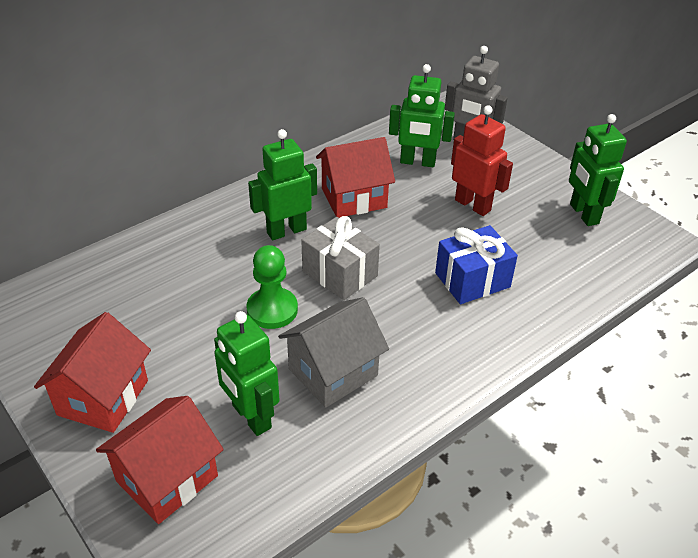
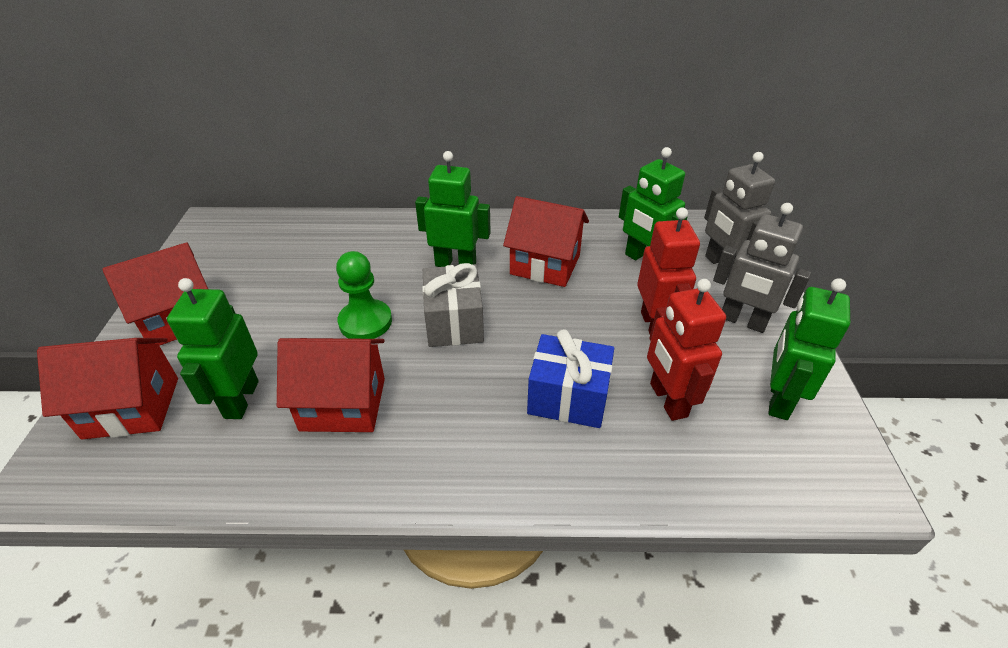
camera: 40 degrees right, 0 degrees up
grey house [278,297,389,408] -> red house [277,338,385,432]
none -> red robot [647,279,726,421]
none -> grey robot [713,203,811,333]

